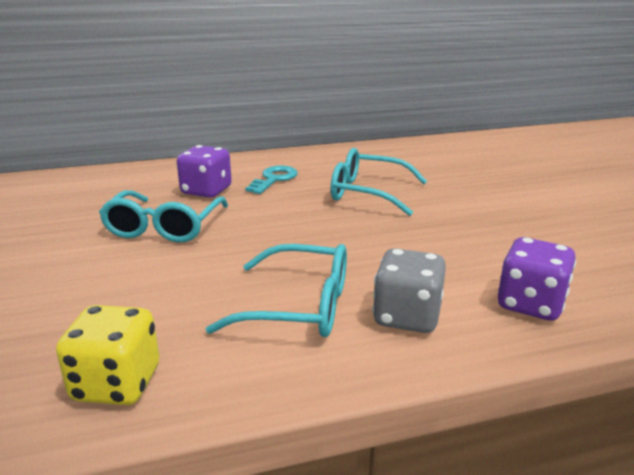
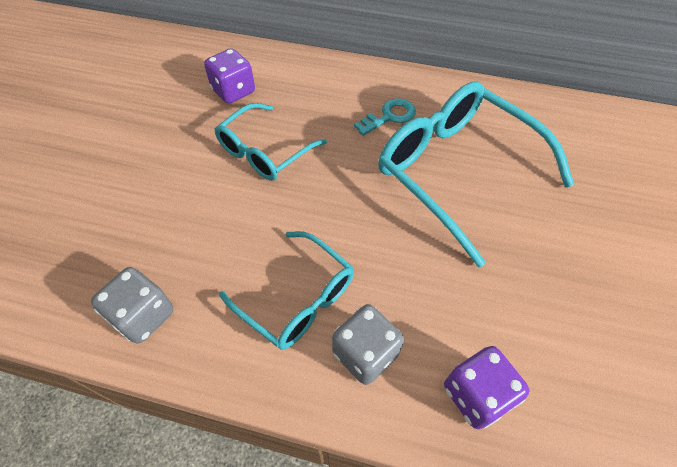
camera: 30 degrees right, 30 degrees up
yellow dice [56,305,159,405] -> grey dice [91,267,173,343]
purple dice [177,145,232,198] -> purple dice moved to [204,48,255,104]
turquoise glasses [331,148,427,216] -> turquoise glasses [378,81,575,267], size x1.70

